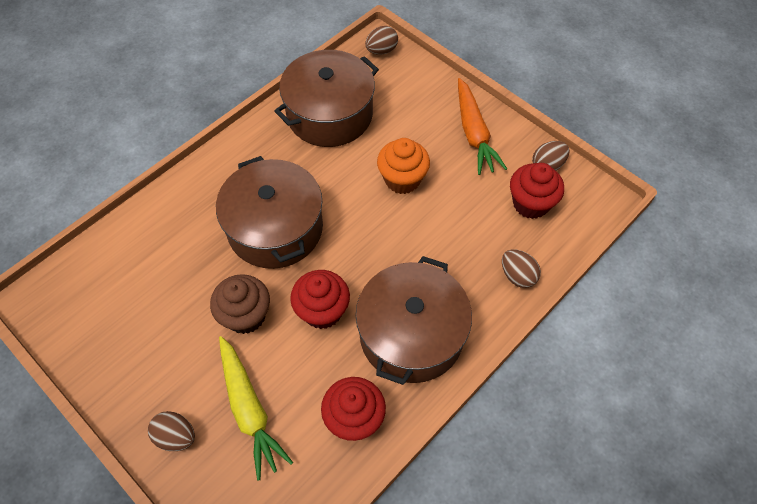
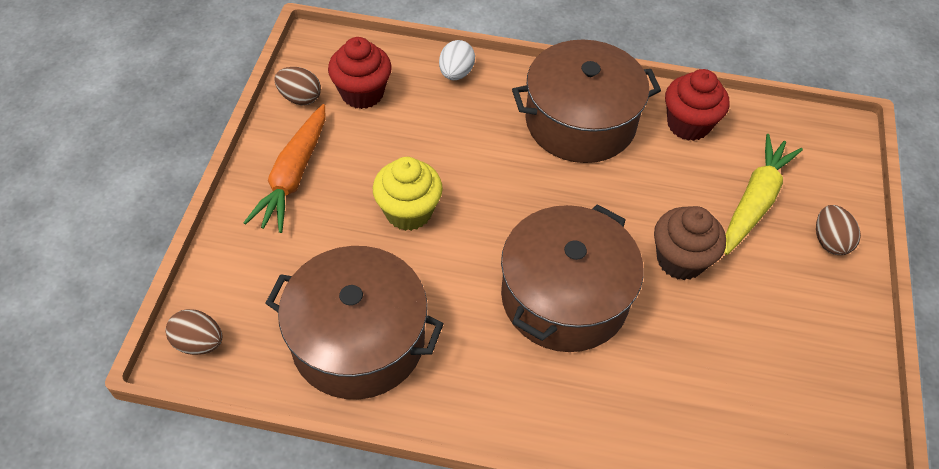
camera: 125 degrees left, 5 degrees down
red cupcake [290,270,350,329] -> none
orange cupcake [377,138,430,194] -> yellow cupcake [373,157,443,231]
orange carrot [458,78,507,175] -> orange carrot turned 150 degrees clockwise [243,104,326,233]
brown egg [502,249,541,288] -> white egg [439,40,475,80]

